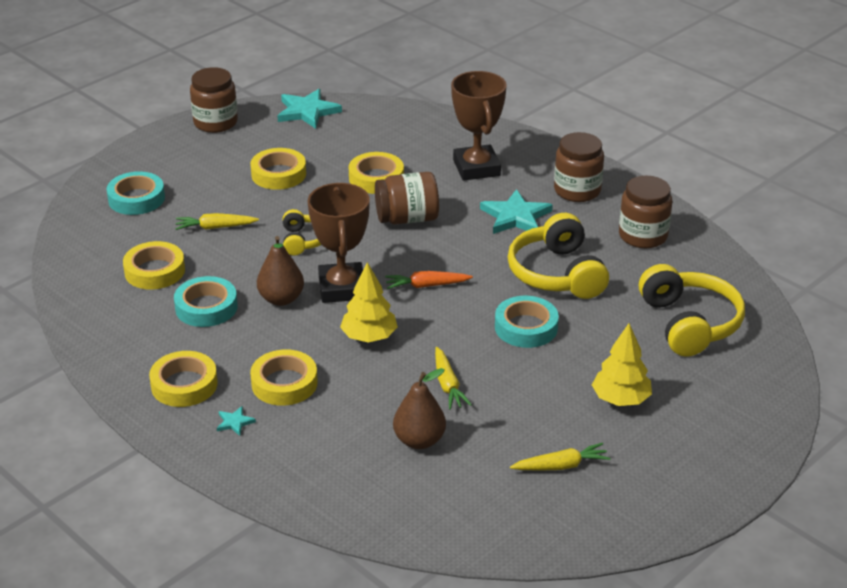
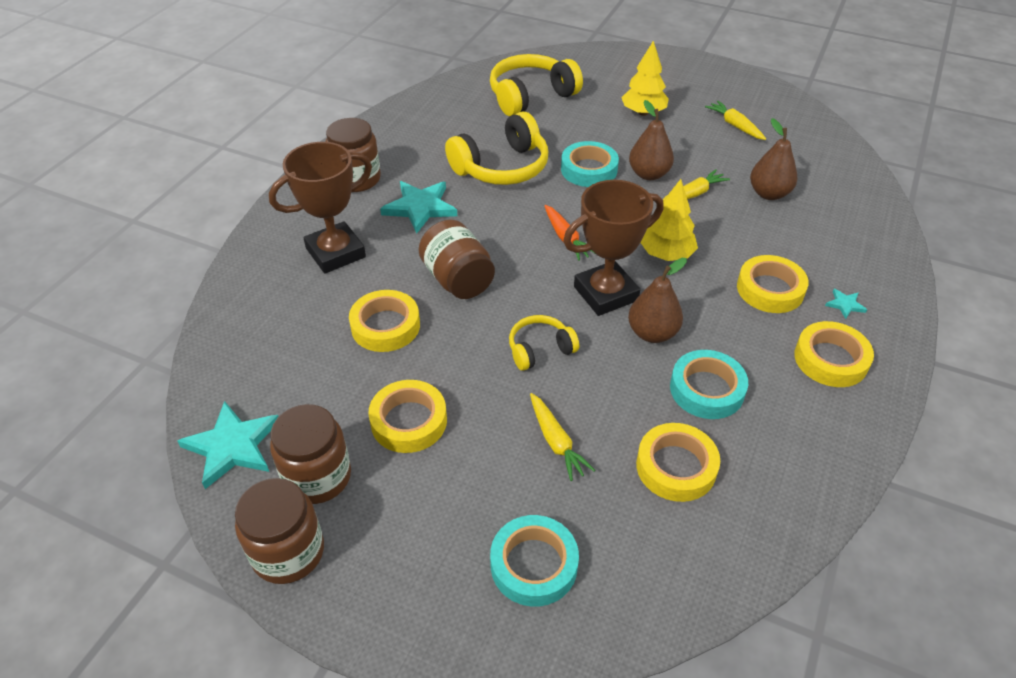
camera: 110 degrees left, 10 degrees up
brown jar [619,176,672,248] -> brown jar moved to [270,404,351,504]
none -> brown pear [629,100,674,180]

